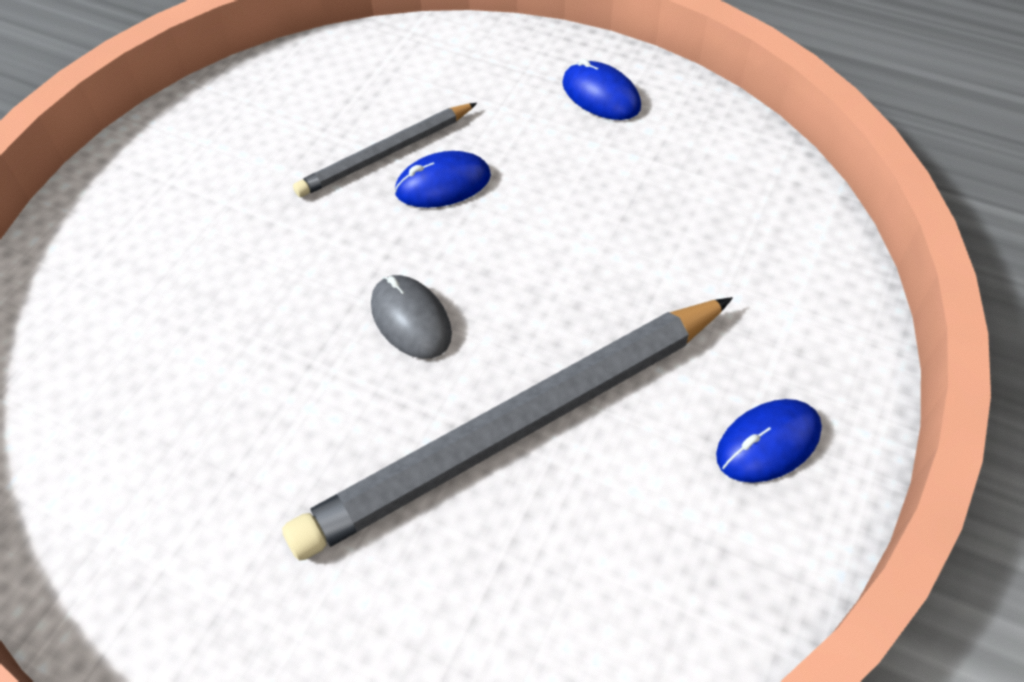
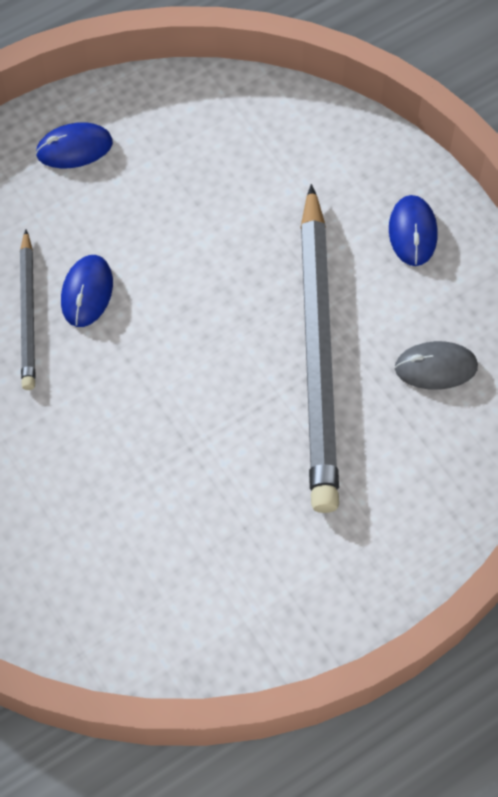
camera: 60 degrees left, 10 degrees up
grey mouse [371,275,452,359] -> grey mouse moved to [395,341,478,390]

